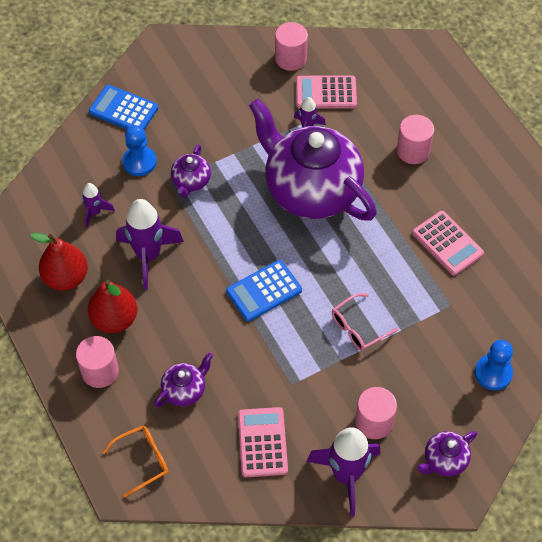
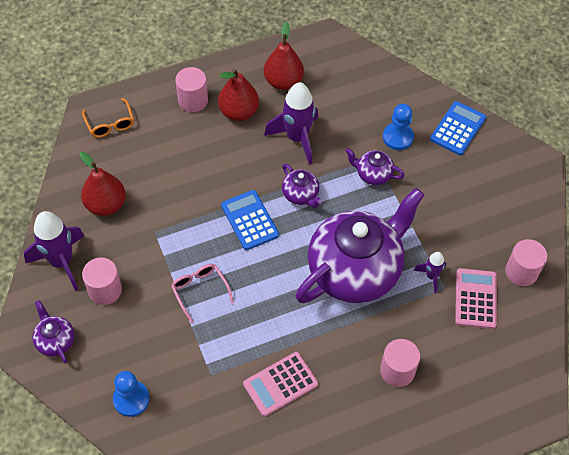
camera: 95 degrees right, 0 degrees up
purple rocket [82,183,115,228] -> none
purple teapot [154,352,213,407] -> purple teapot moved to [282,163,322,208]
pink calculator [238,407,288,477] -> red pear [80,152,126,216]

